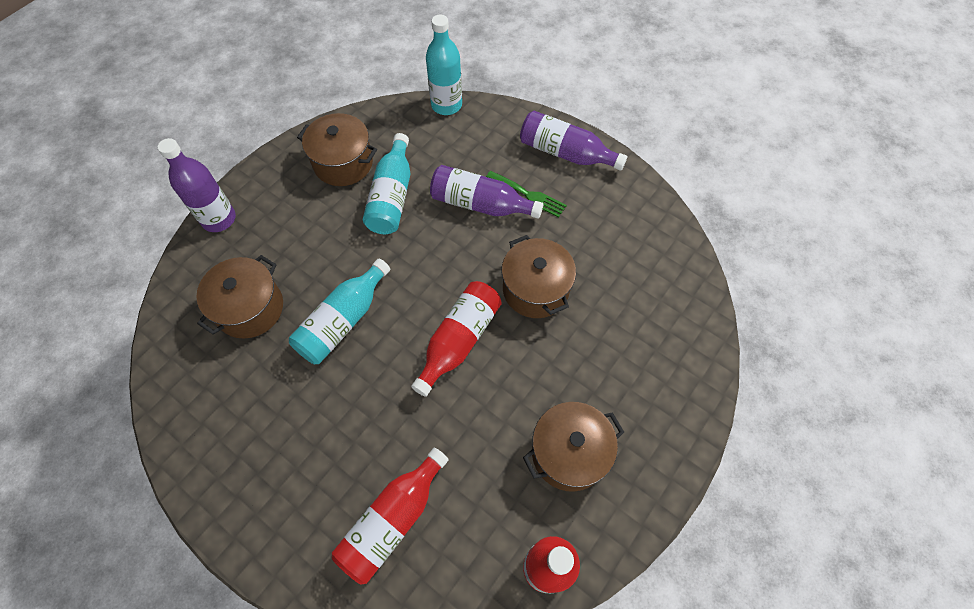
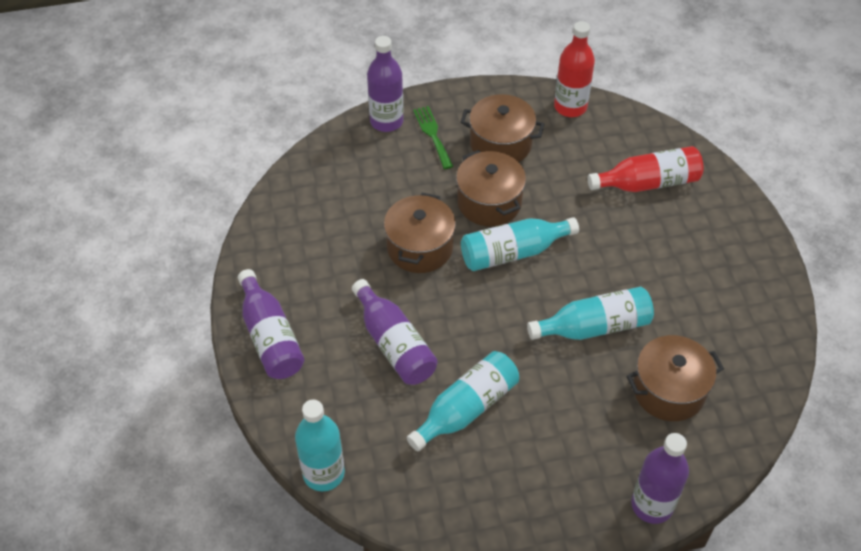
camera: 140 degrees left, 10 degrees down
brown pot [297,113,377,186] -> brown pot moved to [456,150,526,226]
red bottle [411,281,502,397] -> turquoise bottle [461,217,579,271]
green fork [486,171,567,218] -> green fork moved to [413,106,453,169]
none -> purple bottle [367,36,404,132]

